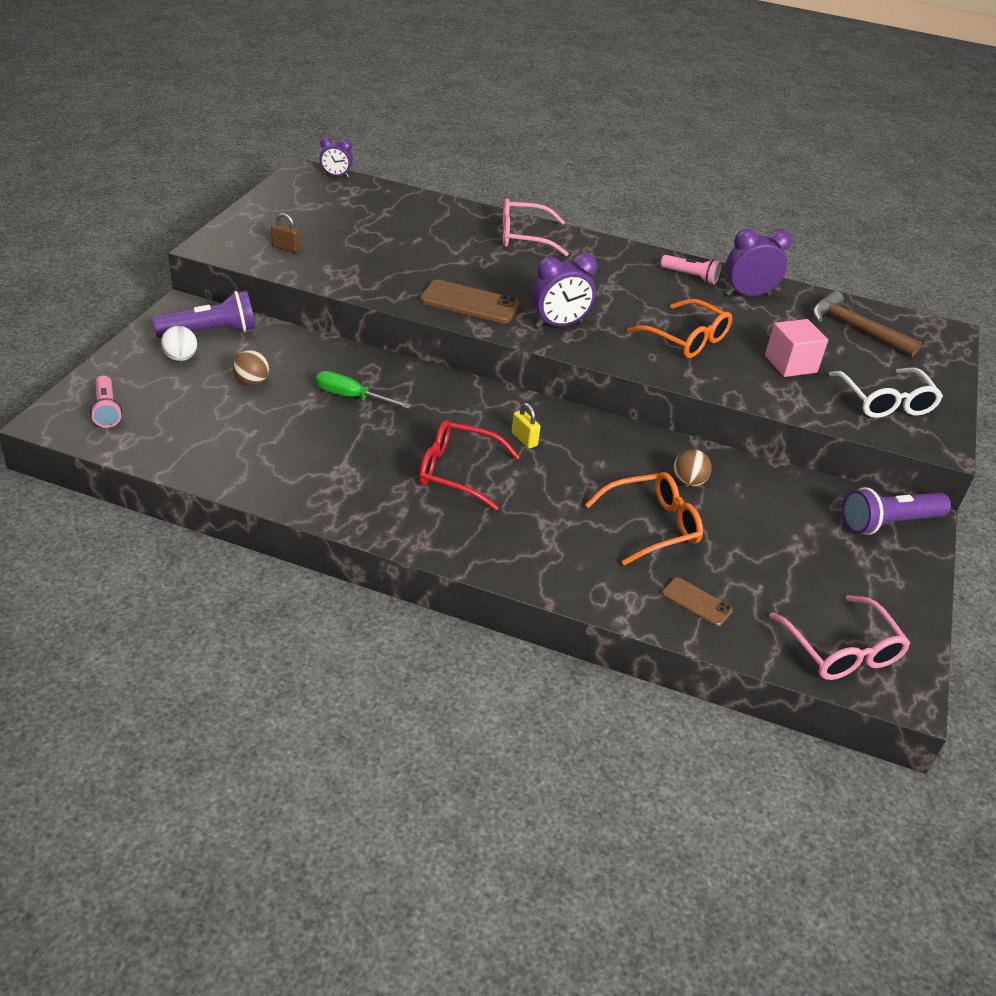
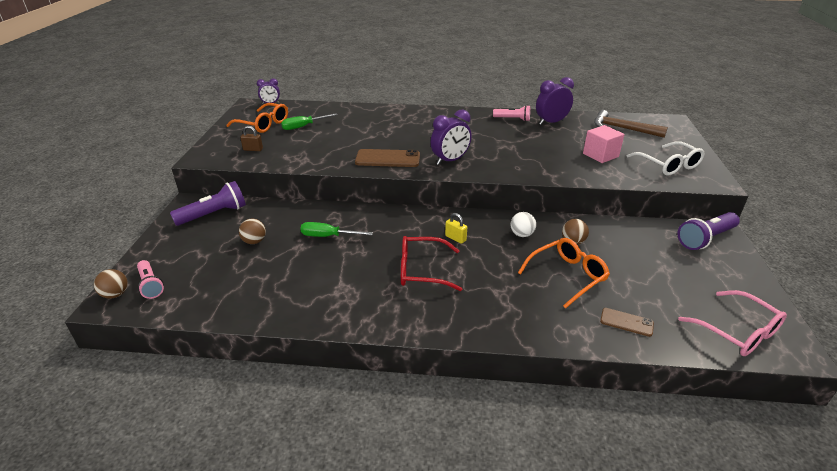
camera: 10 degrees left, 5 degrees down
white ball [161,326,197,361] -> white ball moved to [511,212,536,237]
pink glasses [503,198,569,256] -> none
orange glasses [627,299,732,358] -> orange glasses moved to [226,103,288,133]
none -> brown ball [94,269,128,299]
none -> green screwdriver [281,113,338,130]

